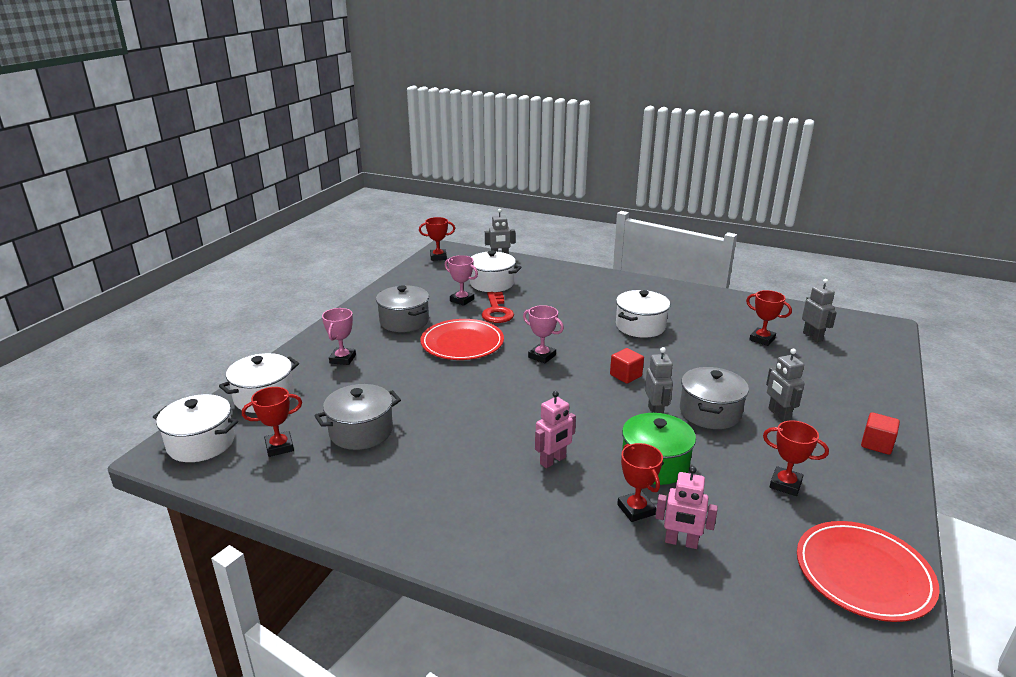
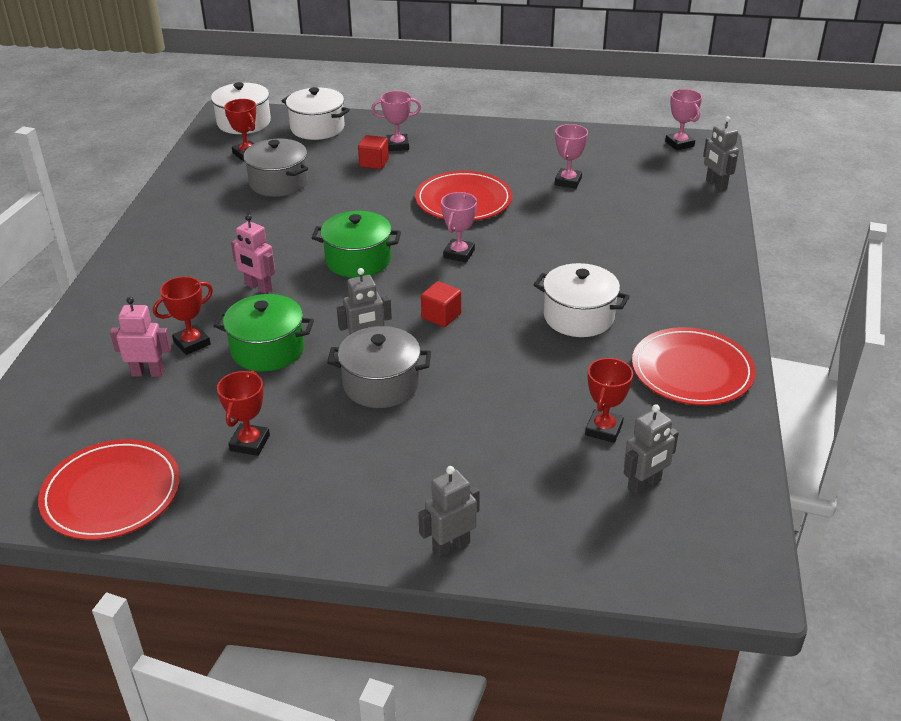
camera: 75 degrees right, 10 degrees up
grey pot [376,285,429,332] -> none
red trophy [419,217,455,261] -> pink trophy [665,89,702,150]
white pot [470,251,522,292] -> none
red key [481,292,514,323] -> none
pink robot [655,466,718,549] -> pink robot turned 90 degrees clockwise [110,297,171,377]
grey robot [766,349,805,422] -> grey robot moved to [418,466,480,559]
red cube [861,412,900,455] -> red cube moved to [358,135,389,169]
none -> green pot [312,211,401,278]
none -> red plate [632,327,756,405]

